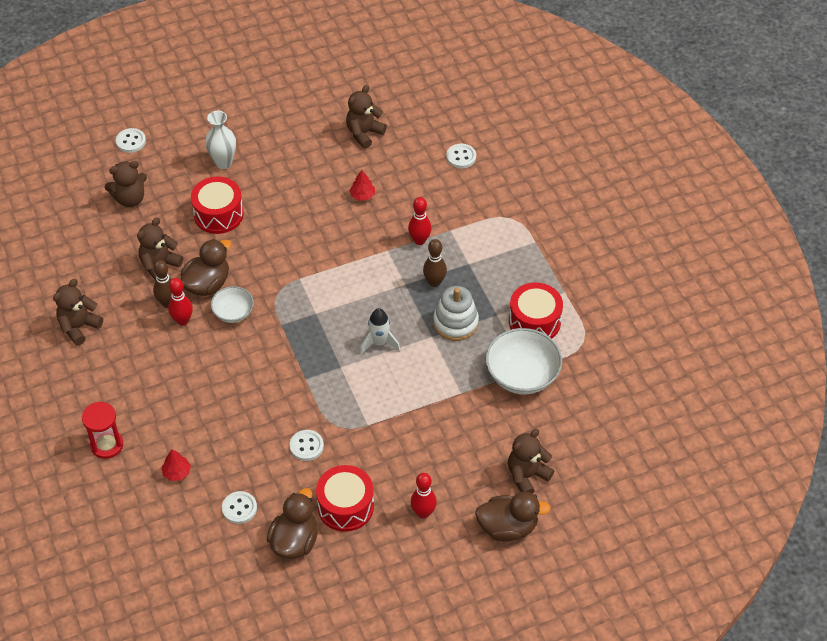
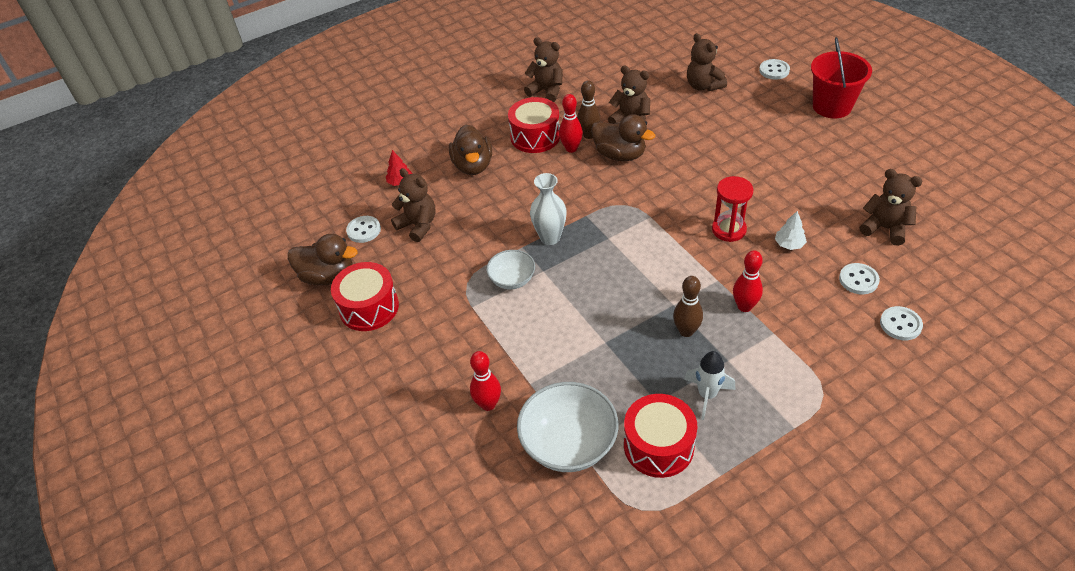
camera: 85 degrees right, 5 degrees down
red hourglass [82,402,123,459] -> red hourglass moved to [712,176,753,242]
red drum [191,177,244,234] -> red drum moved to [508,97,560,153]
white vase [205,111,236,169] -> white vase moved to [530,173,567,245]
white bowl [211,286,254,323] -> white bowl moved to [486,250,535,289]
white button [290,430,324,461] -> white button moved to [839,263,880,294]
red tree [350,170,375,201] -> white tree [775,211,807,250]
white rocket [360,308,401,354] -> white rocket moved to [684,351,735,420]
red bowling pin [410,473,437,519] -> red bowling pin moved to [470,351,501,411]
white stacking toy [433,286,479,341] -> none
brown duck [475,492,551,541] -> brown duck moved to [449,125,492,175]
brown teddy bear [508,429,554,494] -> brown teddy bear moved to [391,168,436,242]
none -> red bucket [811,37,872,118]

